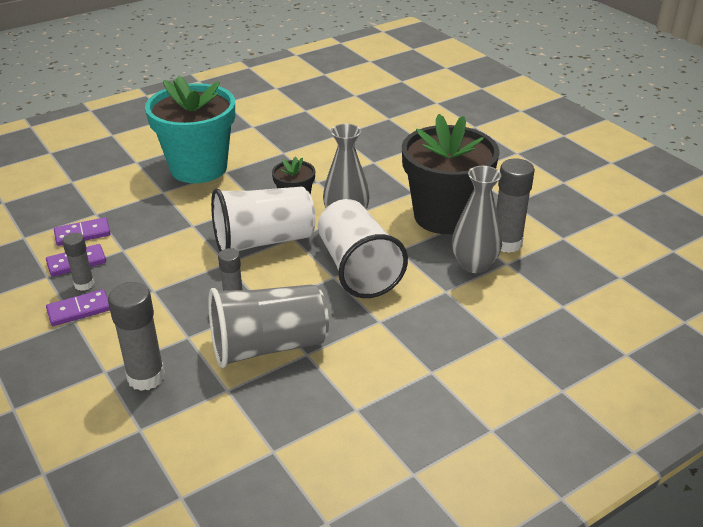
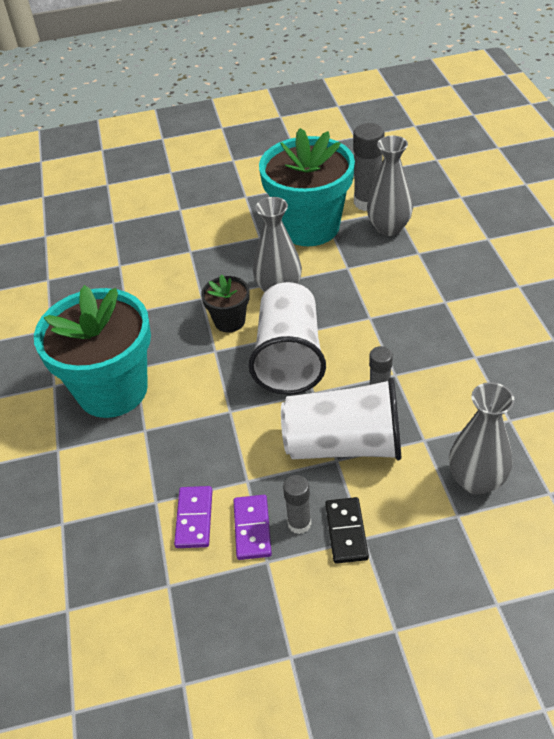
camera: 65 degrees left, 10 degrees up
purple domino [46,289,110,326] -> black domino [325,497,369,564]
grey glue stick [108,282,165,391] -> grey vase [449,382,515,495]
grey cup [208,284,329,368] -> none
white cup [318,199,408,298] -> white cup moved to [281,378,401,461]
black flower pot [402,114,500,234] -> turquoise flower pot [259,128,355,246]

